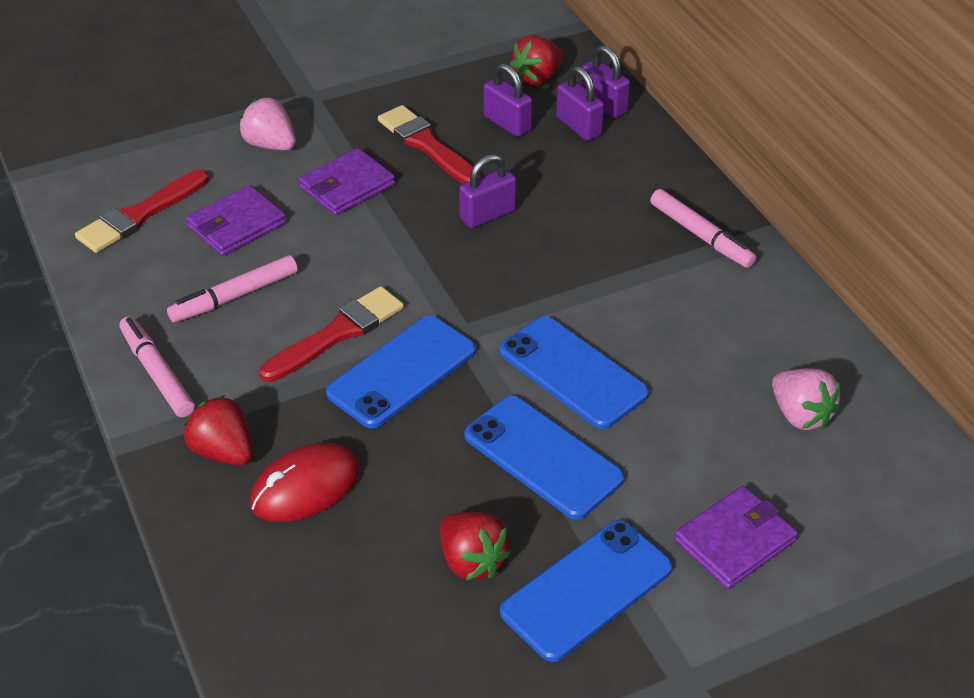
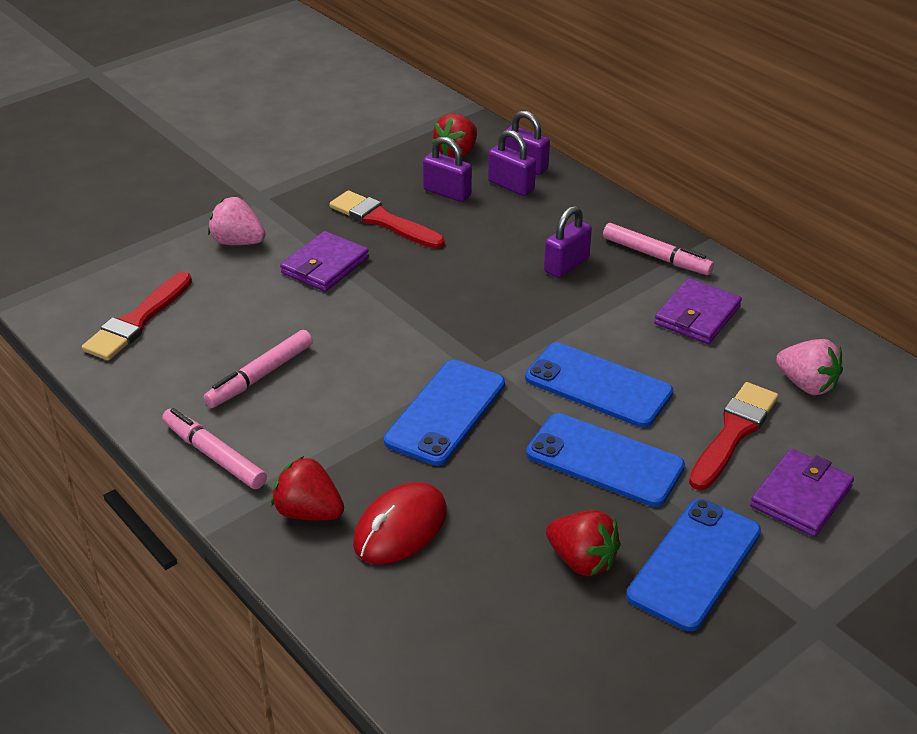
camera: 15 degrees left, 5 degrees down
purple wallet [186,185,286,256] -> purple wallet moved to [654,278,742,344]
red brush [259,286,404,382] -> red brush moved to [689,382,779,490]
purple padlock [459,154,517,228] -> purple padlock moved to [544,206,592,278]

